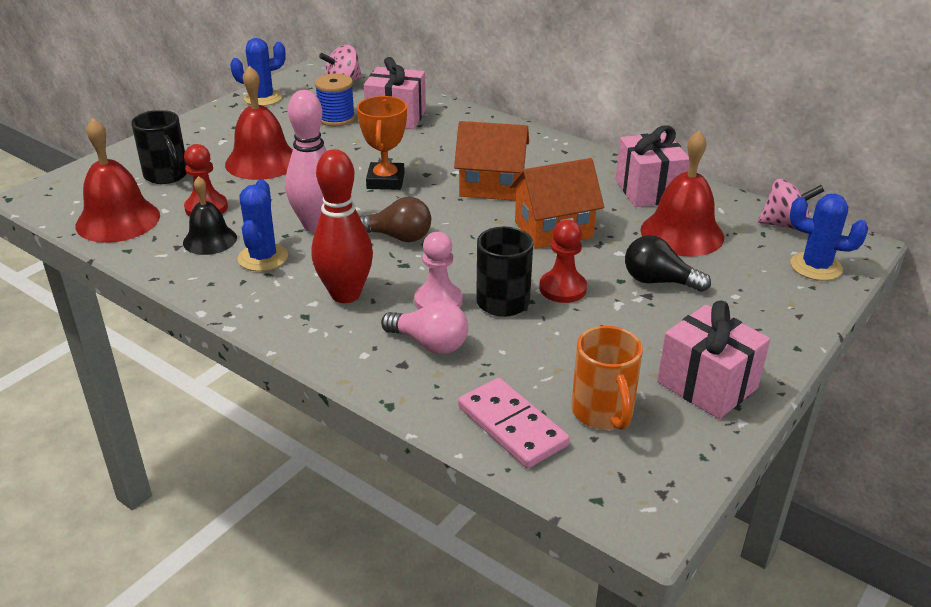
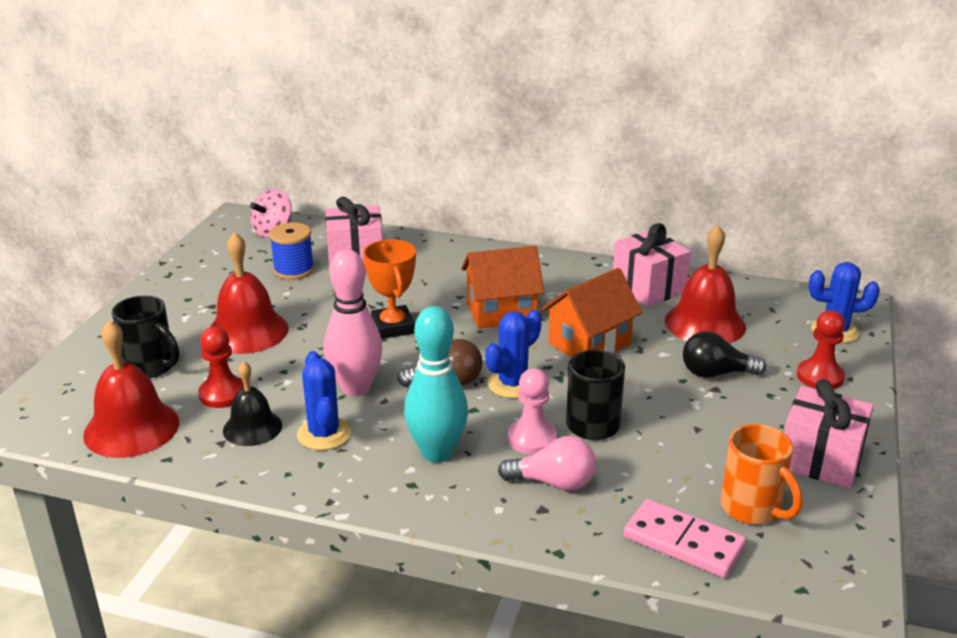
camera: 20 degrees left, 5 degrees down
blue cactus [230,38,286,106] -> blue cactus moved to [485,309,542,398]
red bowling pin [312,149,373,303] -> turquoise bowling pin [404,306,468,463]
red pawn [539,220,587,303] -> red pawn moved to [797,310,845,389]
pink spinning top [758,179,824,230] -> none

